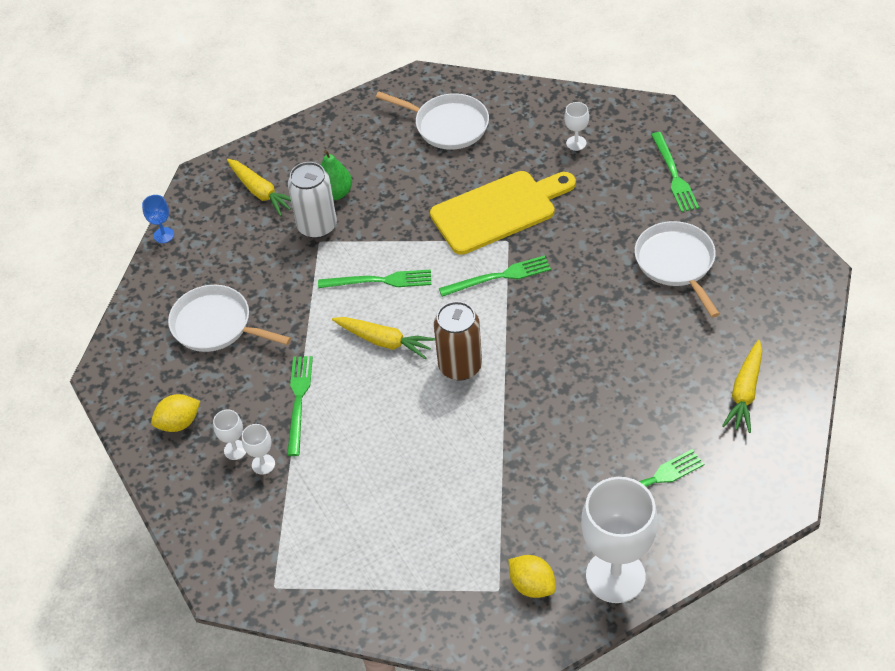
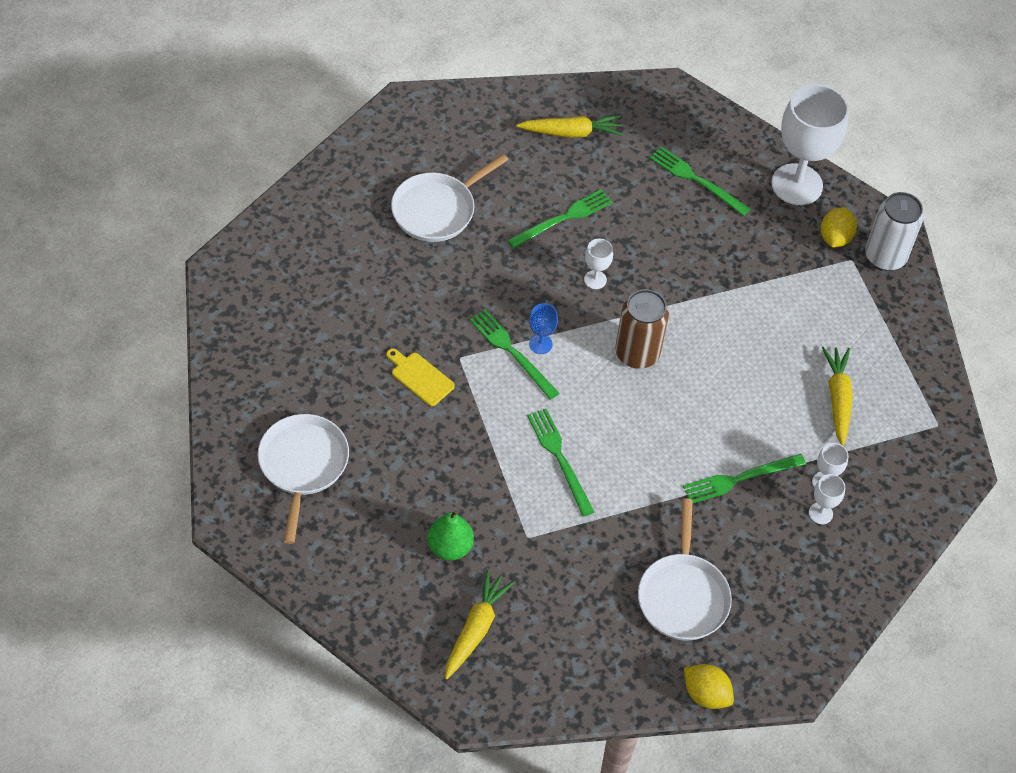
camera: 120 degrees left, 5 degrees up
blue goblet [142,195,174,243] -> blue goblet moved to [529,303,558,354]
yellow lemon [151,394,200,432] -> yellow lemon moved to [684,664,734,709]
white can [288,162,337,238] -> white can moved to [865,192,924,271]
yellow carrot [332,317,435,360] -> yellow carrot moved to [822,347,853,446]
yellow cutting board [430,171,576,255] -> yellow cutting board [386,348,455,406], size x0.46
white goblet [564,102,589,151] -> white goblet moved to [584,239,613,289]
green fork [651,132,699,212] -> green fork moved to [508,189,613,248]

